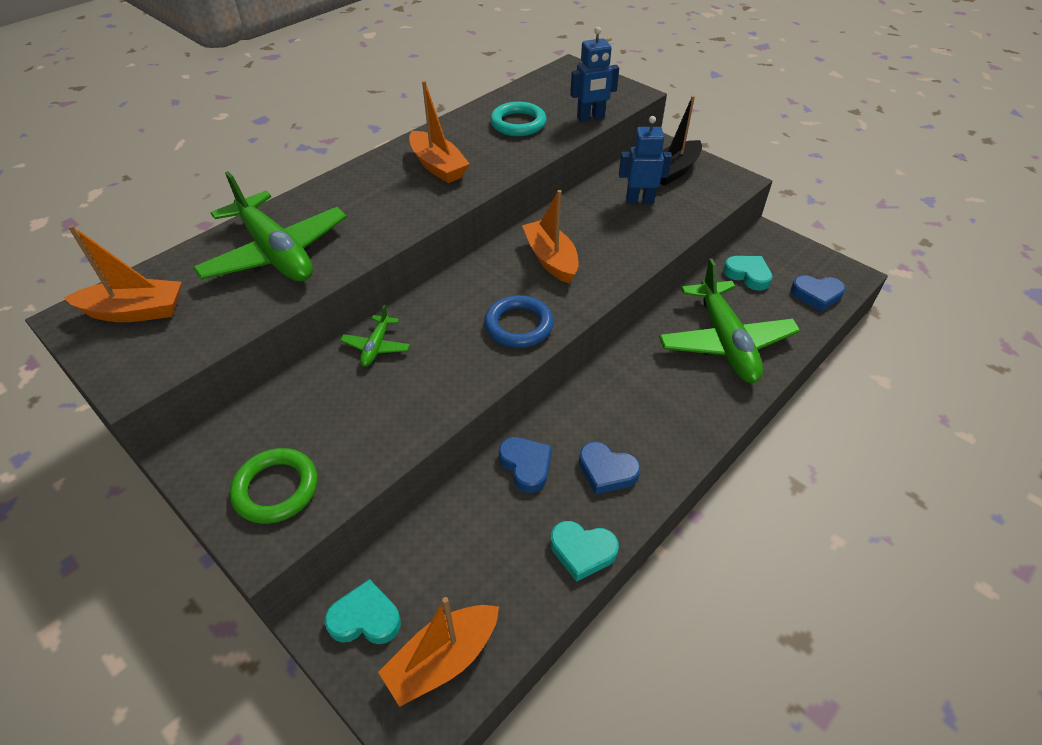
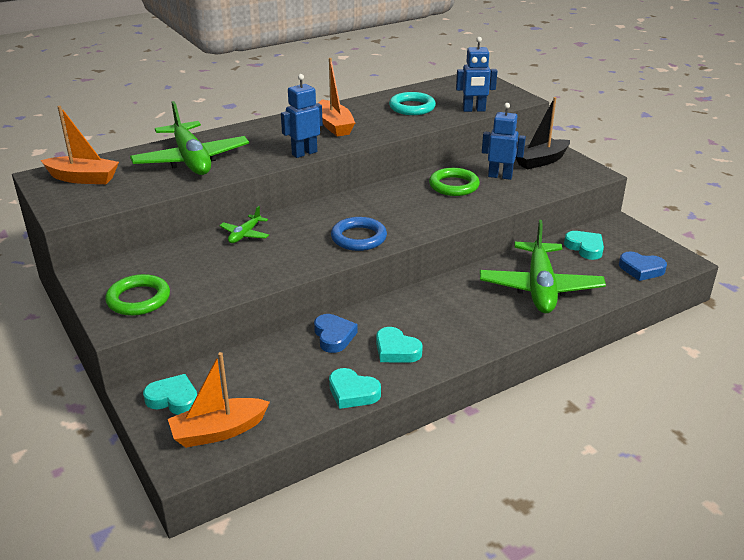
camera: 15 degrees right, 15 degrees down
orange boat [522,190,579,284] -> none
blue heart [579,442,641,495] -> turquoise heart [376,327,423,363]
none -> blue robot [281,74,323,158]
none -> green ring [429,168,480,196]

